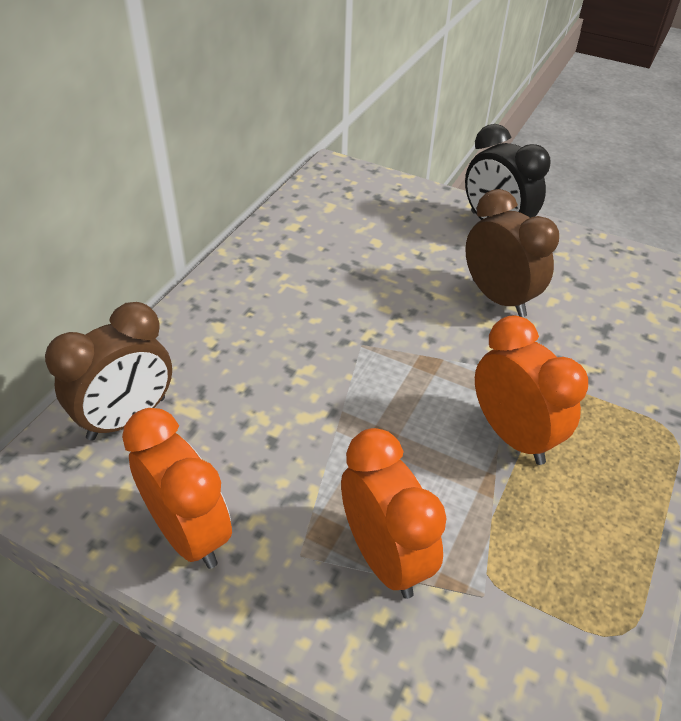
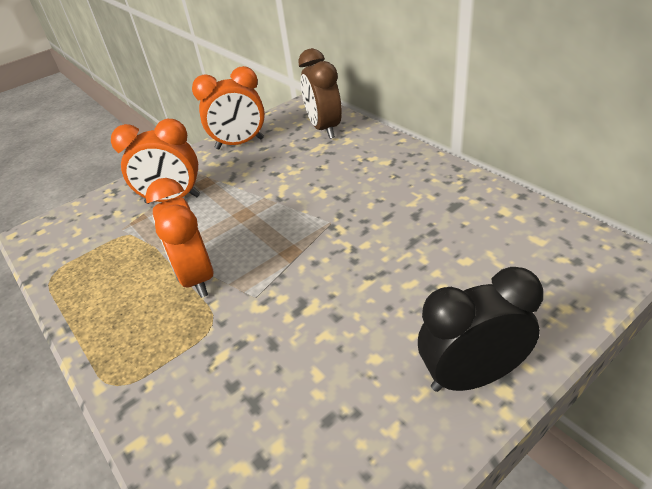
camera: 120 degrees right, 5 degrees down
brown clock [465,189,559,317] -> none
orange clock [475,315,588,465] -> orange clock turned 75 degrees clockwise [145,178,213,298]

